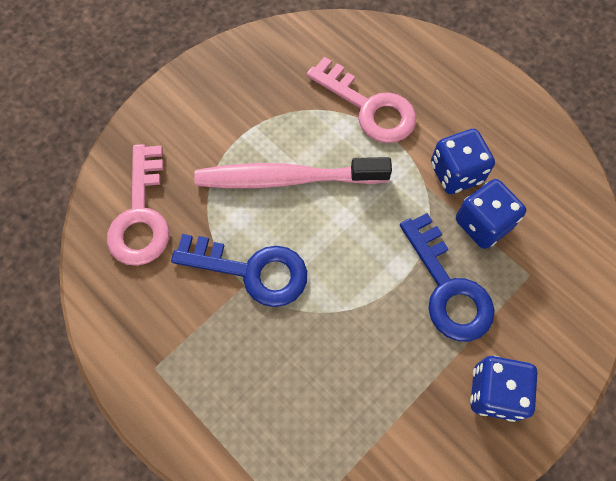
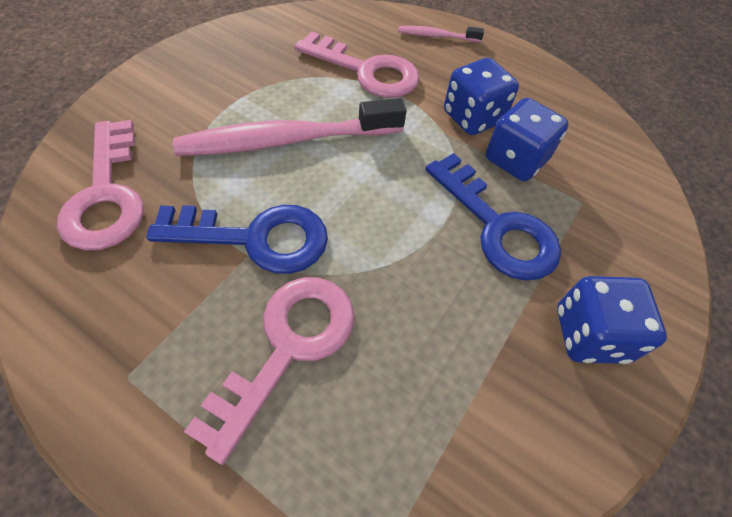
camera: 15 degrees left, 10 degrees down
none -> pink key [184,277,355,465]
none -> pink toothbrush [398,26,484,42]

